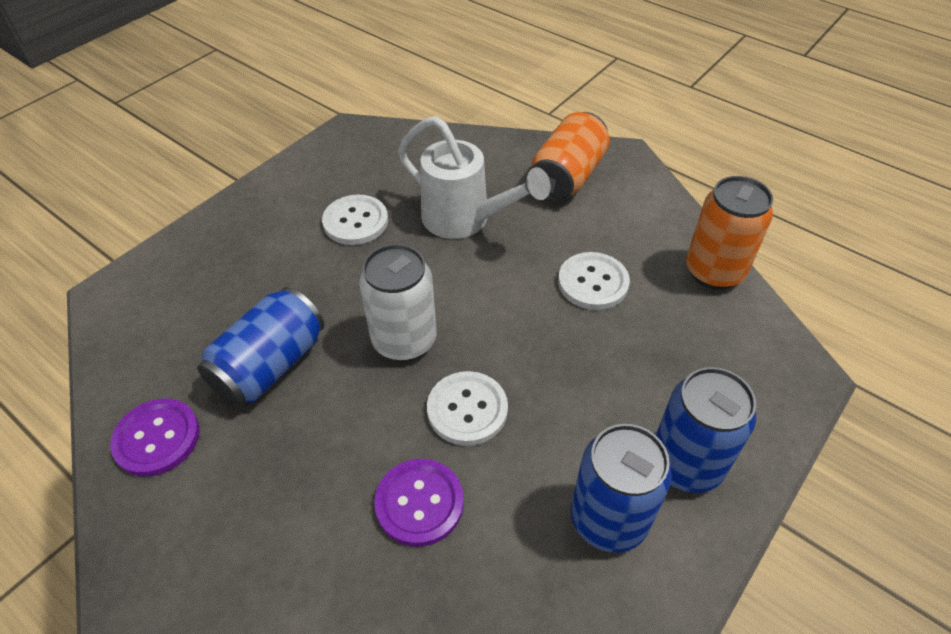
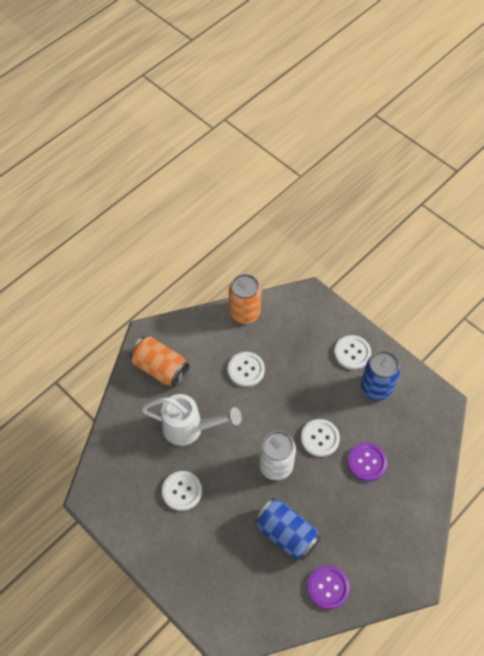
camera: 85 degrees left, 10 degrees up
white watering can [398,116,551,239] -> white watering can turned 60 degrees clockwise [141,394,242,446]
blue can [656,367,756,493] -> white button [334,335,371,370]

